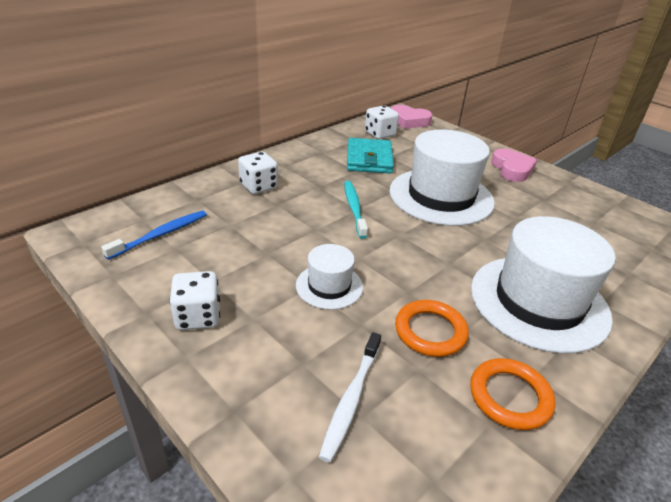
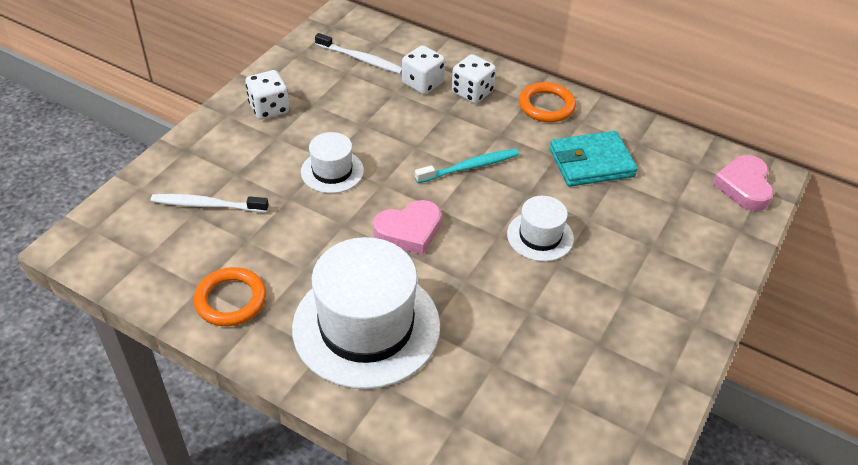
camera: 75 degrees right, 10 degrees up
blue toothbrush [101,211,207,260] -> white toothbrush [315,33,402,74]
white dice [365,105,399,139] -> white dice moved to [402,45,445,94]
white hat [389,129,495,226] -> white hat [507,196,574,262], size x0.50
orange ring [395,300,469,357] -> orange ring moved to [519,82,576,122]
pink heart [491,148,537,182] -> pink heart moved to [373,200,441,255]

